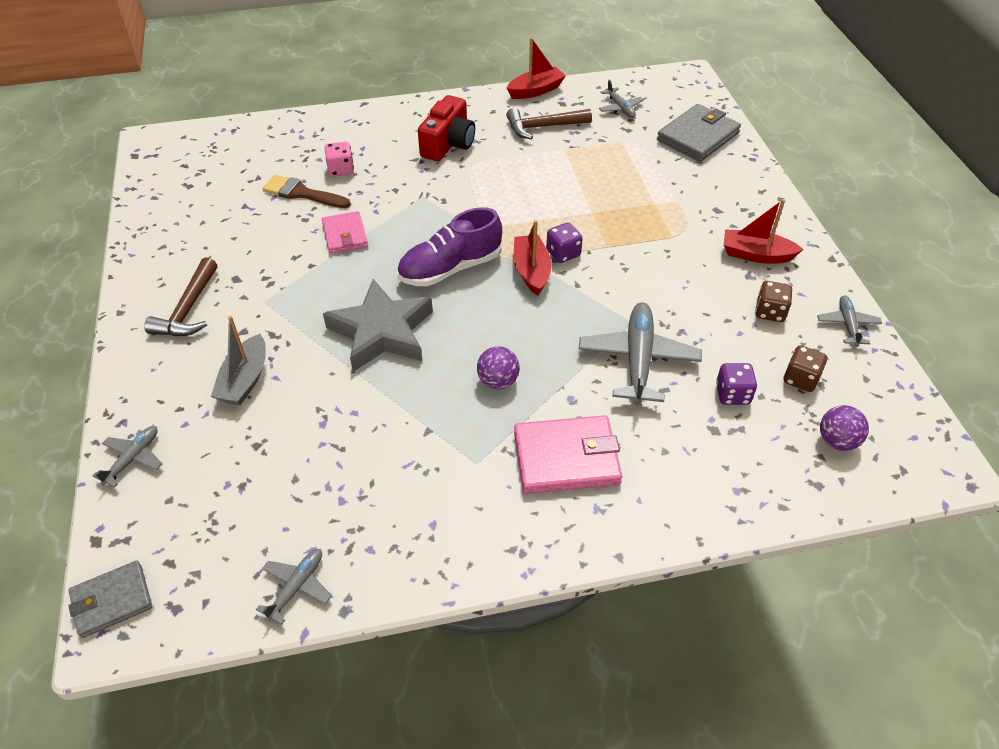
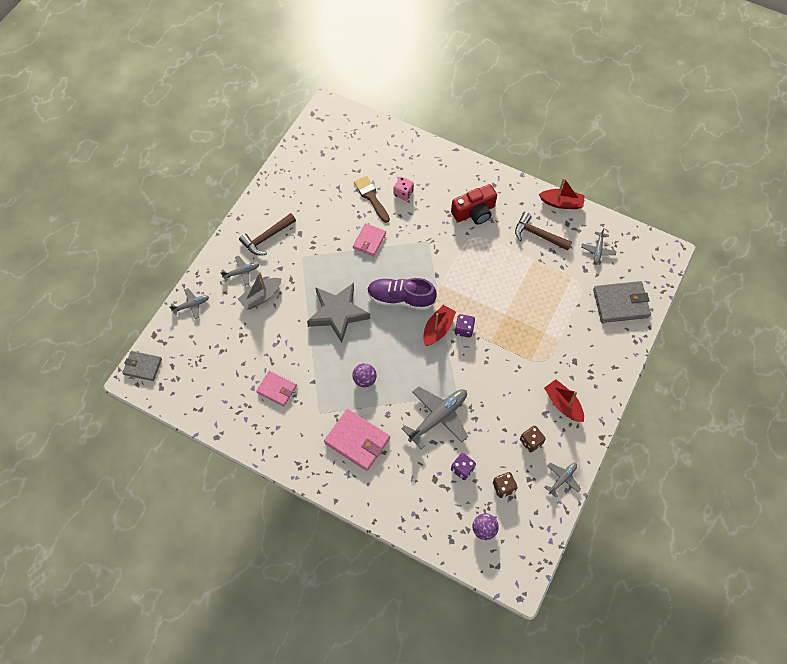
camera: 40 degrees right, 15 degrees up
grey plane [256,549,332,625] -> grey plane moved to [220,256,259,286]
none -> pink wallet [256,370,297,406]

